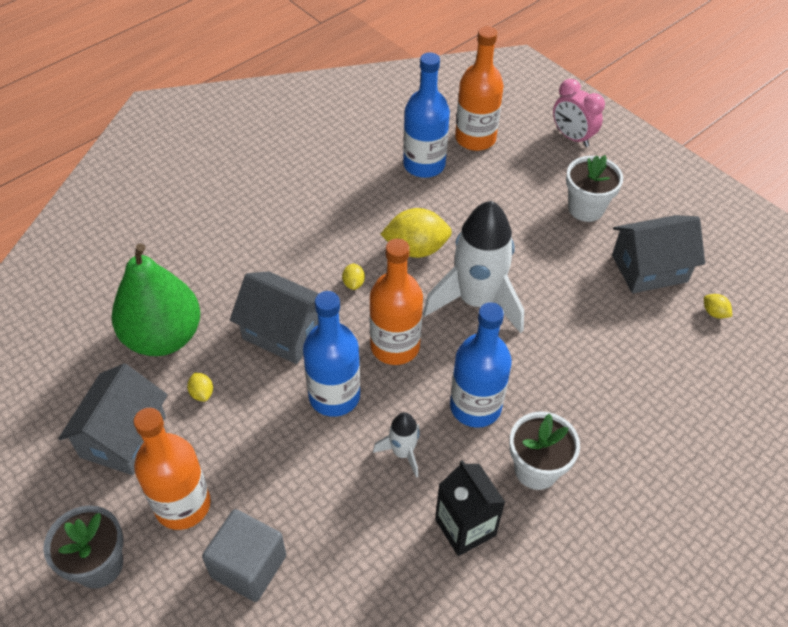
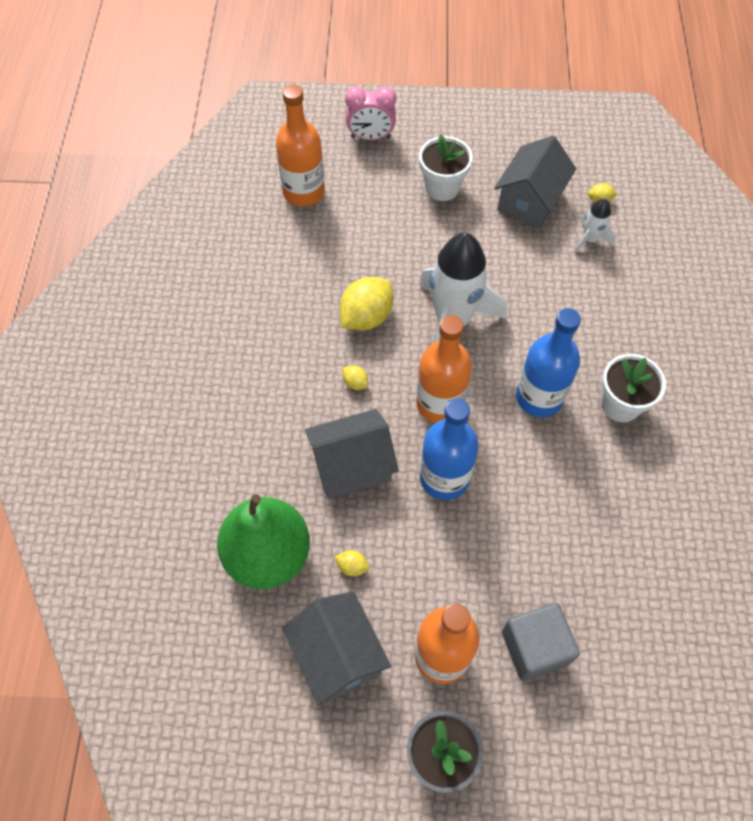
camera: 45 degrees left, 10 degrees up
white rocket [373,412,420,478] -> white rocket moved to [574,199,616,254]
blue bottle [403,52,450,178] -> none
black carton [435,460,505,556] -> none

